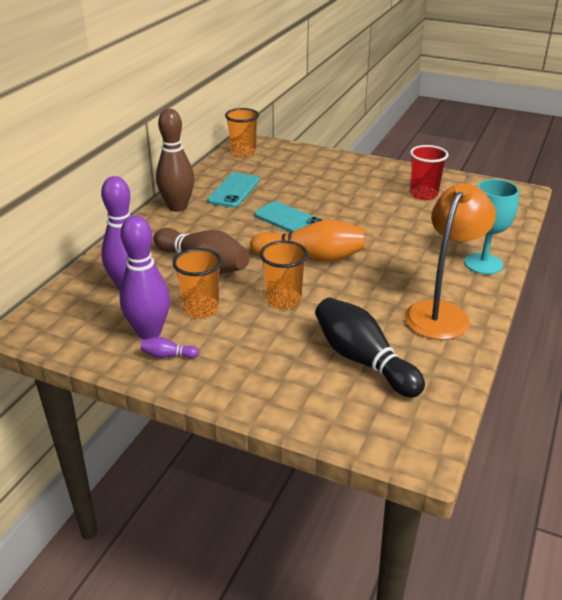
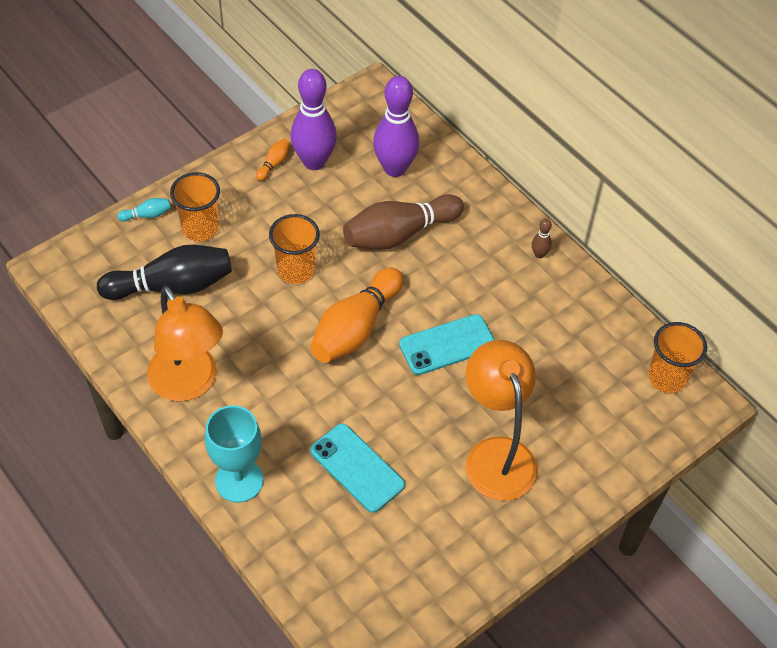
camera: 115 degrees right, 20 degrees up
purple bowling pin [140,337,199,358] -> orange bowling pin [256,139,290,181]
brown bowling pin [156,109,194,212] -> brown bowling pin [532,219,552,258], size x0.42
orange cup [173,248,222,318] -> orange cup moved to [170,172,220,241]
turquoise phone [207,172,259,208] -> turquoise phone moved to [310,424,405,513]
red cup [410,145,449,200] -> none
none -> turquoise bowling pin [117,198,171,222]
none -> orange lamp [466,340,538,501]

